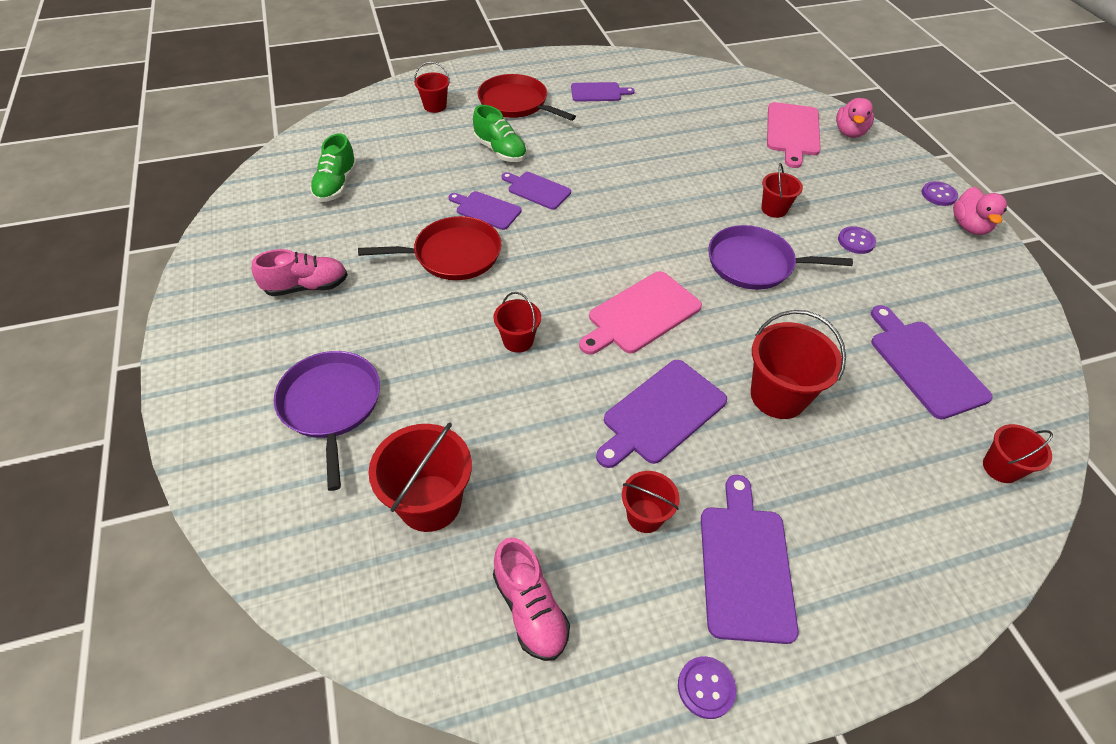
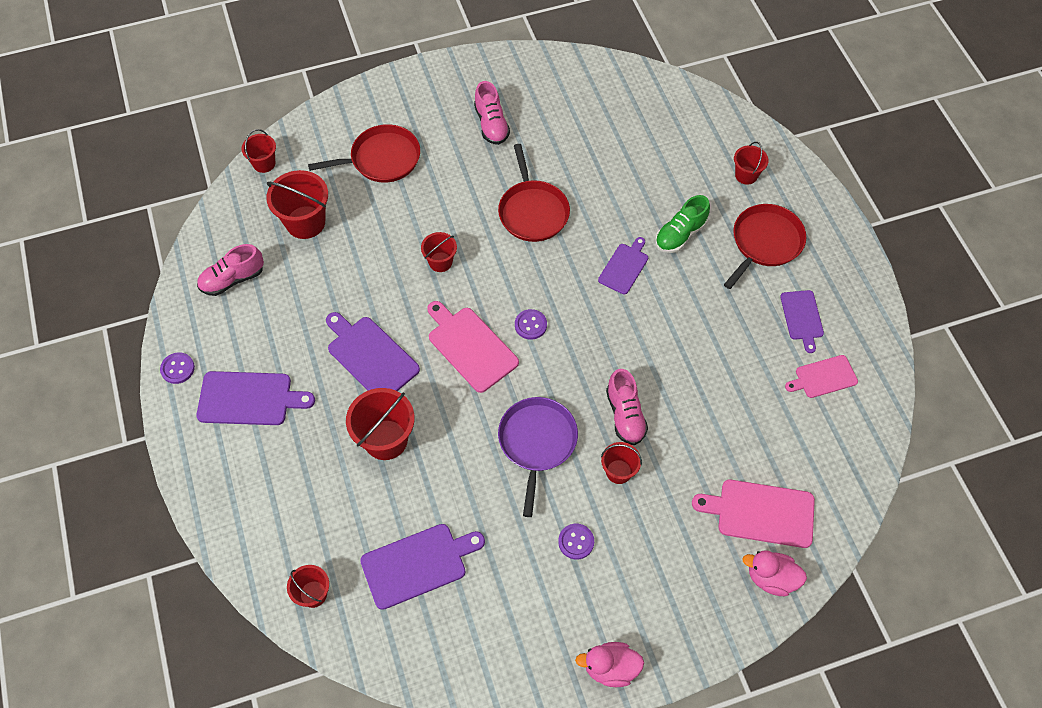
camera: 90 degrees right, 10 degrees up
purple pan [274,351,380,491] -> red pan [308,124,420,183]
green shoe [310,133,357,202] -> none
purple cutting board [449,191,521,230] -> none
red bucket [622,471,680,533] -> red bucket moved to [241,129,276,173]
purple button [922,181,958,206] -> purple button moved to [515,309,547,340]
none -> pink shoe [606,369,648,445]
none -> pink cutting board [785,355,858,398]

